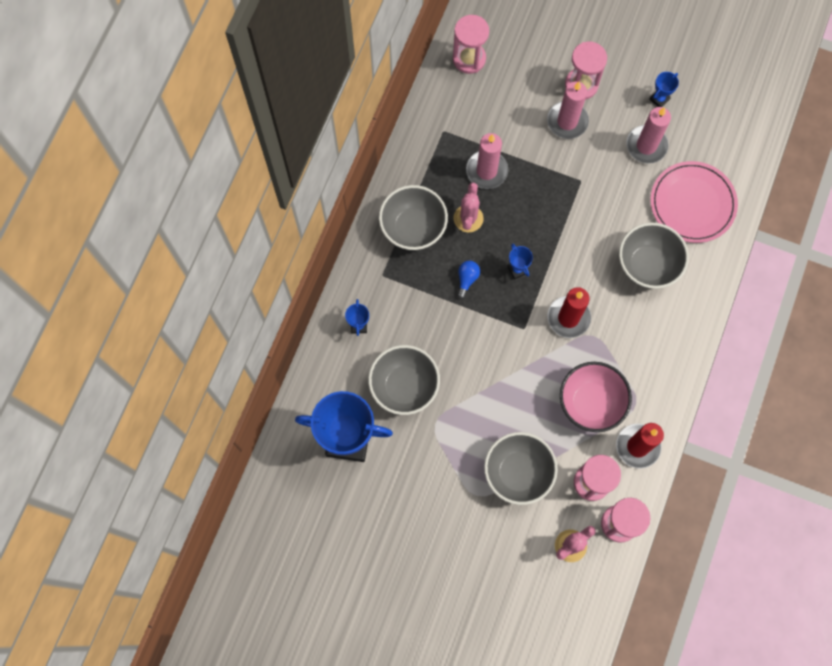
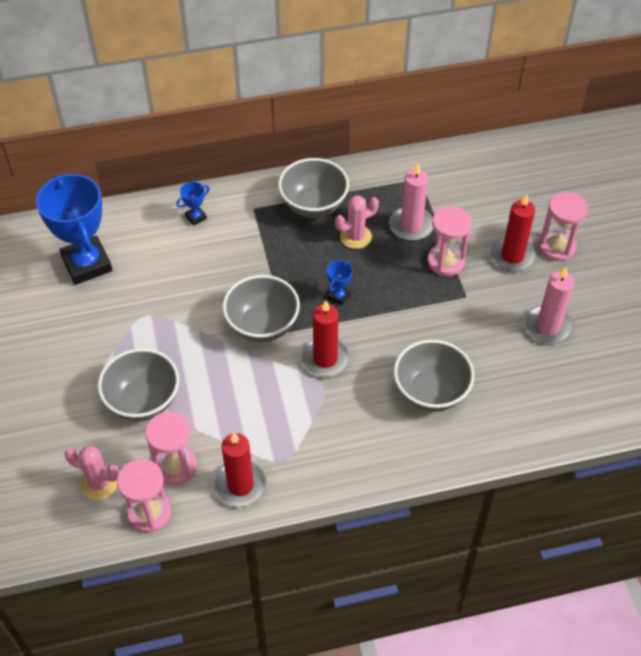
camera: 55 degrees right, 20 degrees down
grey bowl [368,345,440,415] -> grey bowl moved to [223,275,300,343]
pink hourglass [453,15,489,74] -> pink hourglass moved to [427,206,472,276]
blue light bulb [457,261,480,299] -> none
pink candle [547,81,589,139] -> red candle [490,194,536,272]
pink bowl [560,362,632,432] -> none
blue trophy [649,72,679,107] -> none
pink plate [650,161,738,243] -> none

